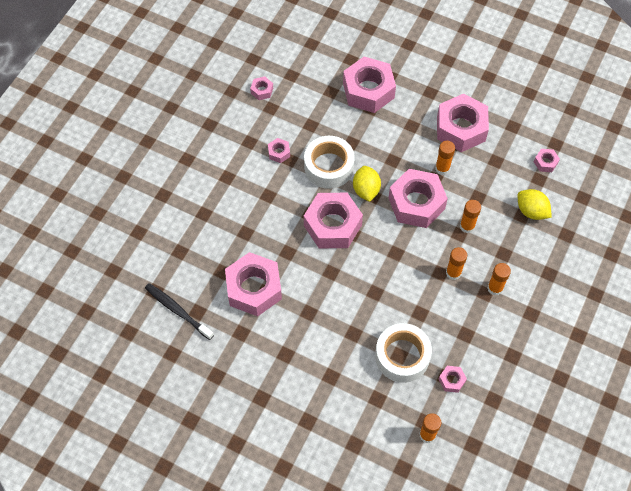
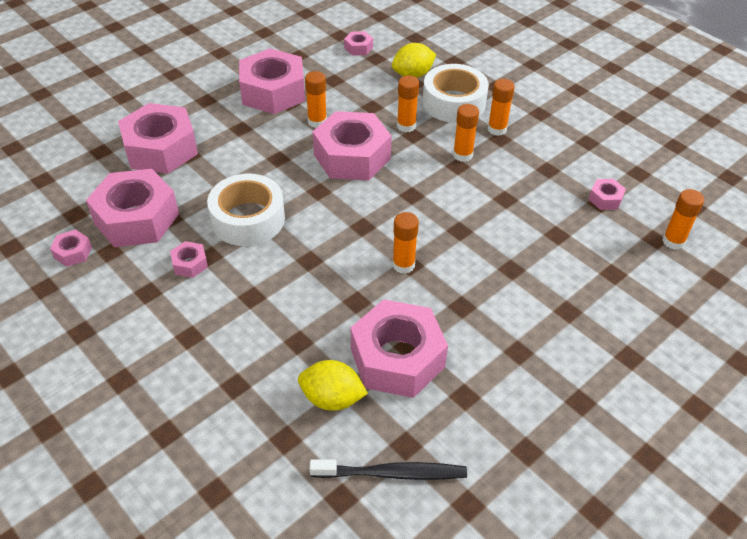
camera: 70 degrees left, 15 degrees down
black toothbrush [145,283,214,340] -> black toothbrush turned 150 degrees counterclockwise [309,459,467,480]
pink nut [304,193,363,249] -> pink nut moved to [86,169,179,247]
yellow lemon [353,166,381,202] -> yellow lemon moved to [298,360,368,411]
white tape [375,323,432,383] -> white tape moved to [423,64,489,123]
none -> orange glue stick [393,212,419,274]

